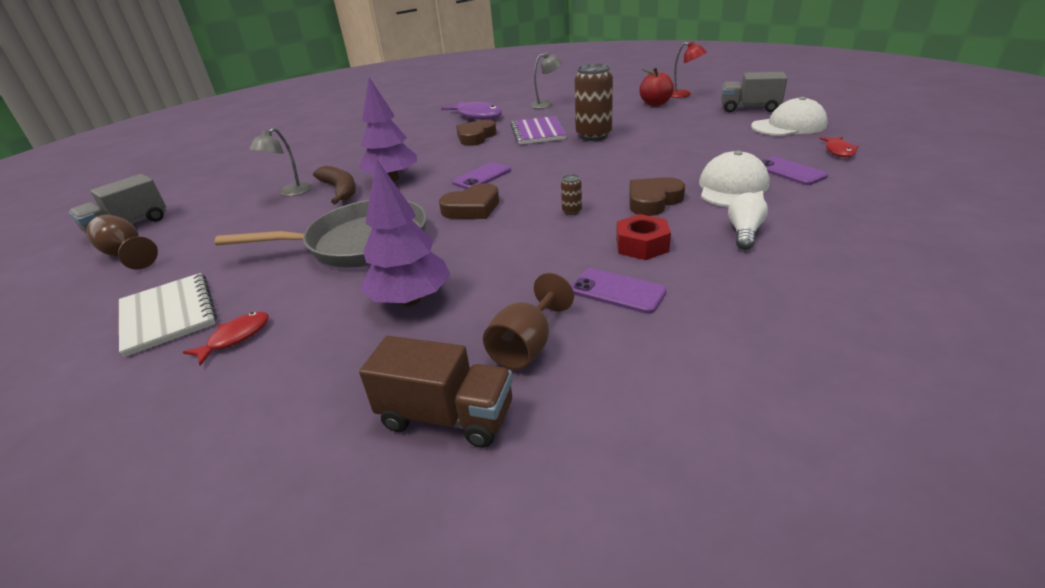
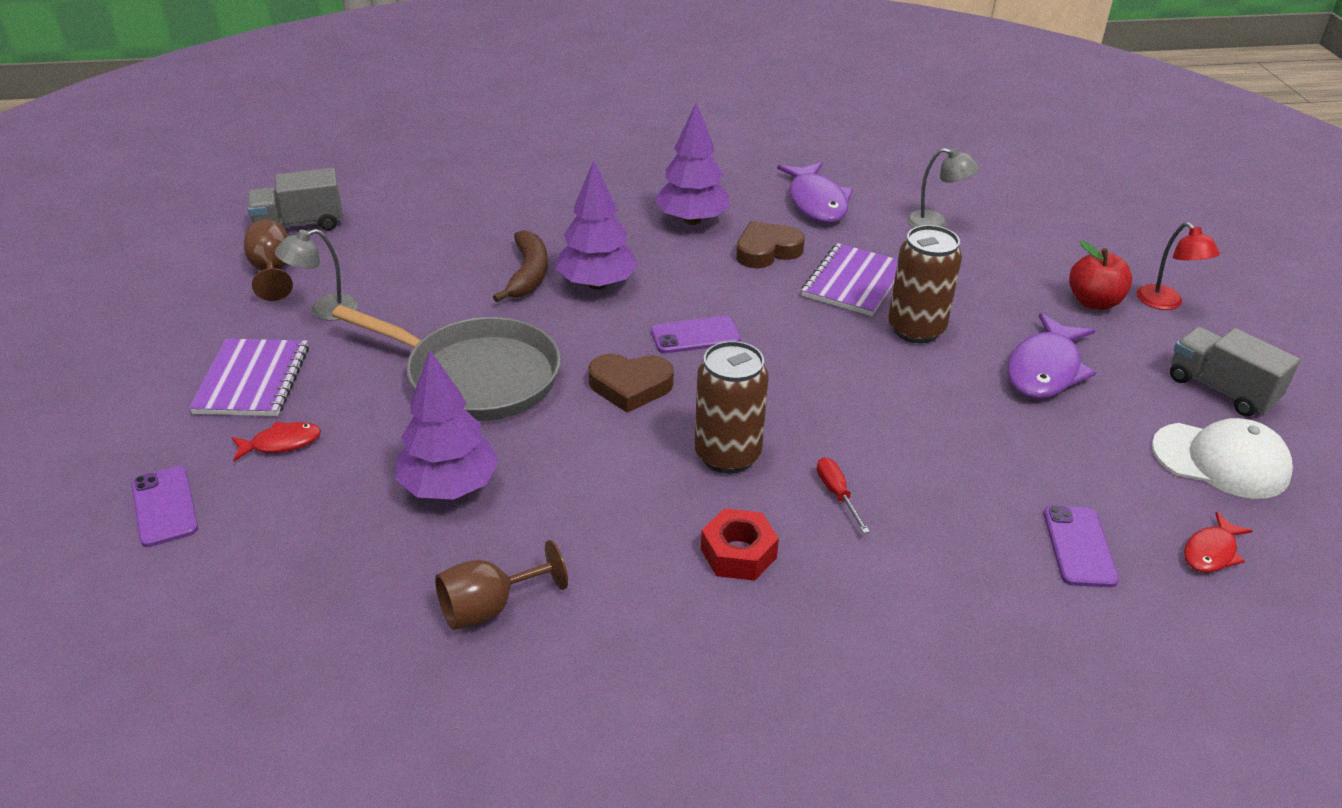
camera: 30 degrees right, 5 degrees up
white notebook [119,273,217,357] -> purple notebook [189,339,309,416]
grey lamp [249,128,312,196] -> grey lamp moved to [275,229,358,321]
brown truck [359,336,513,448] -> none
brown can [561,174,582,215] -> brown can [695,341,769,474], size x2.41
purple phone [571,268,667,314] -> purple phone moved to [131,466,198,547]
brown heart [629,177,685,216] -> red screwdriver [817,457,870,533]
white cap [699,151,770,207] -> none
white light bulb [728,193,768,250] -> none
none -> purple tree [655,102,730,225]
none -> purple fish [1007,313,1096,399]

